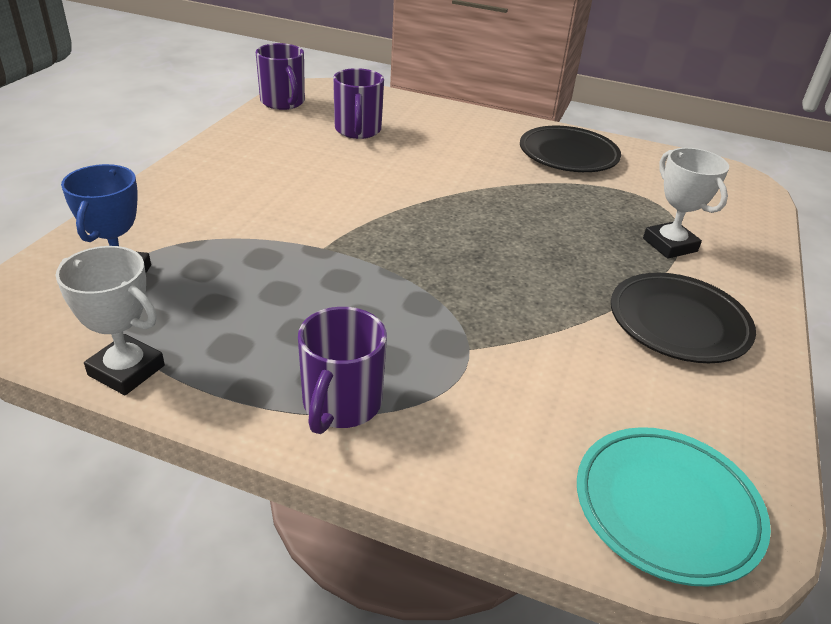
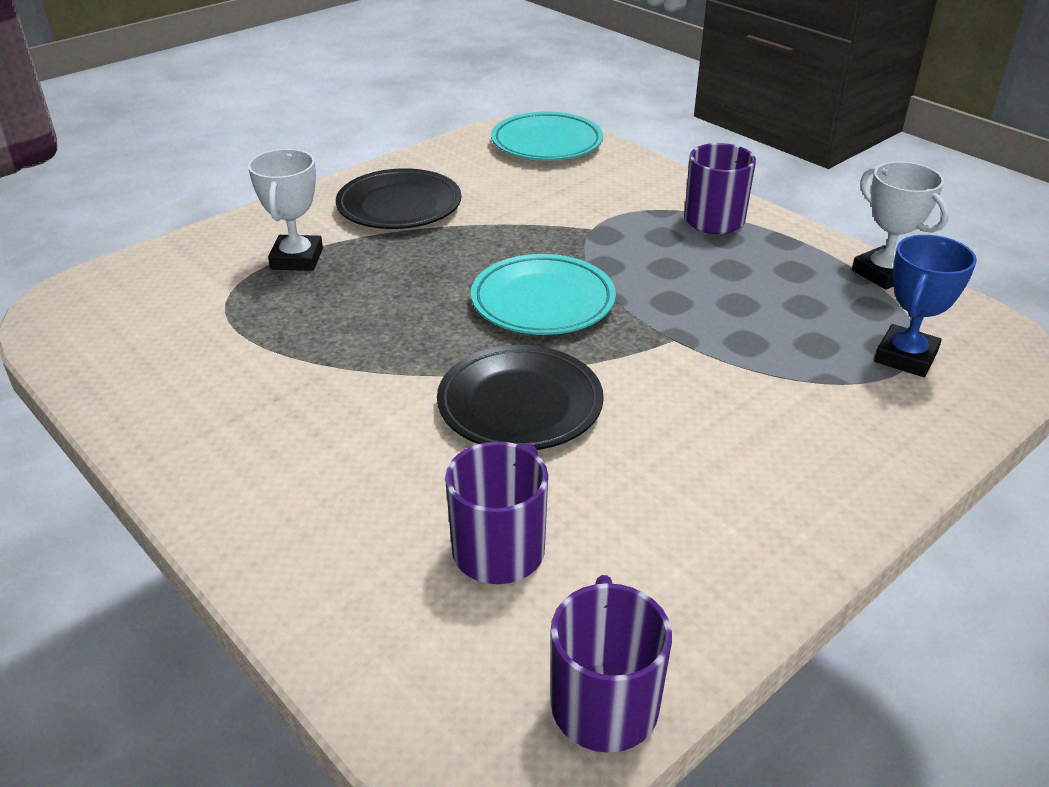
camera: 150 degrees left, 0 degrees up
black plate [520,126,621,172] -> black plate moved to [437,345,604,450]
none -> turquoise plate [471,254,616,335]

